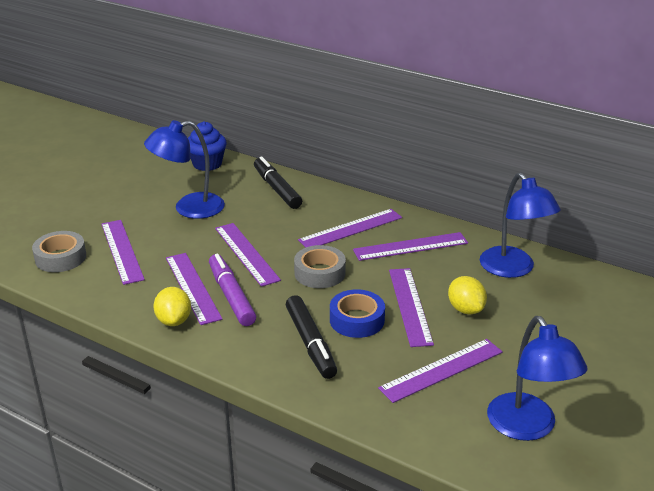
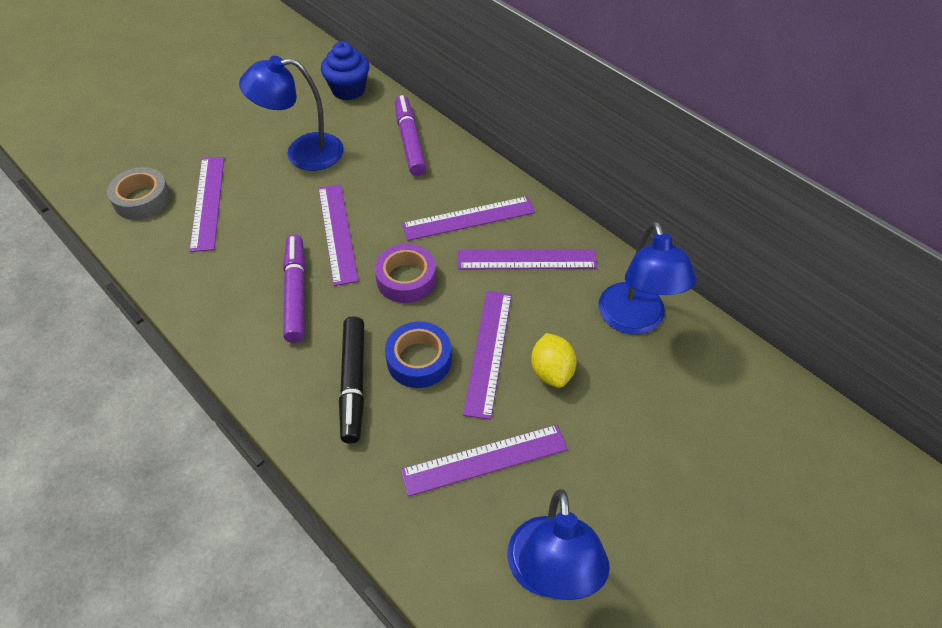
camera: 15 degrees right, 20 degrees up
yellow lemon [153,287,191,326] -> none
purple ruler [166,253,222,325] -> none
black marker [254,156,302,209] -> purple marker [395,95,427,176]
grey tape [294,245,346,288] -> purple tape [375,244,436,303]

